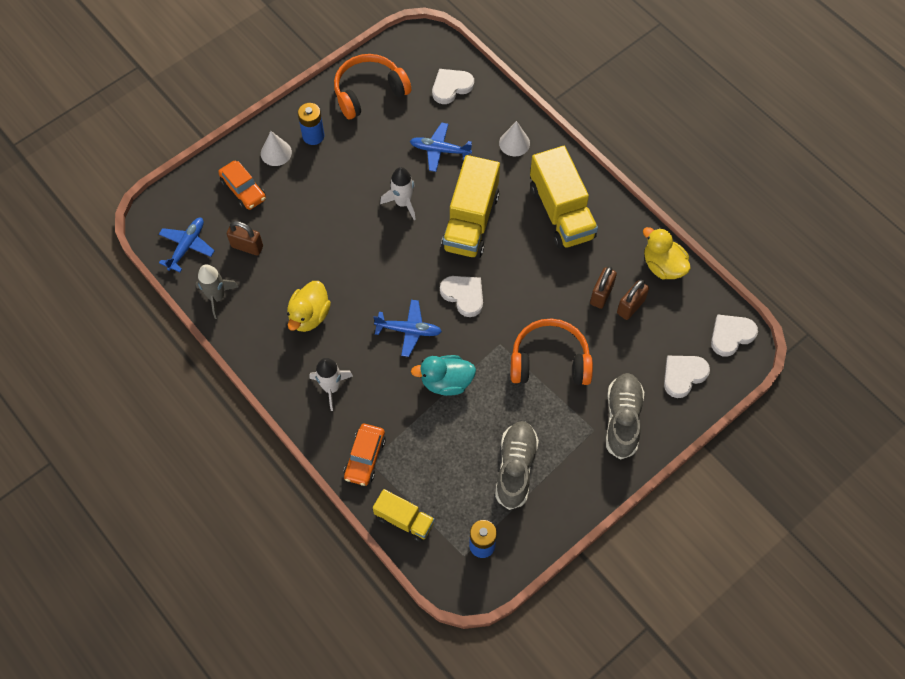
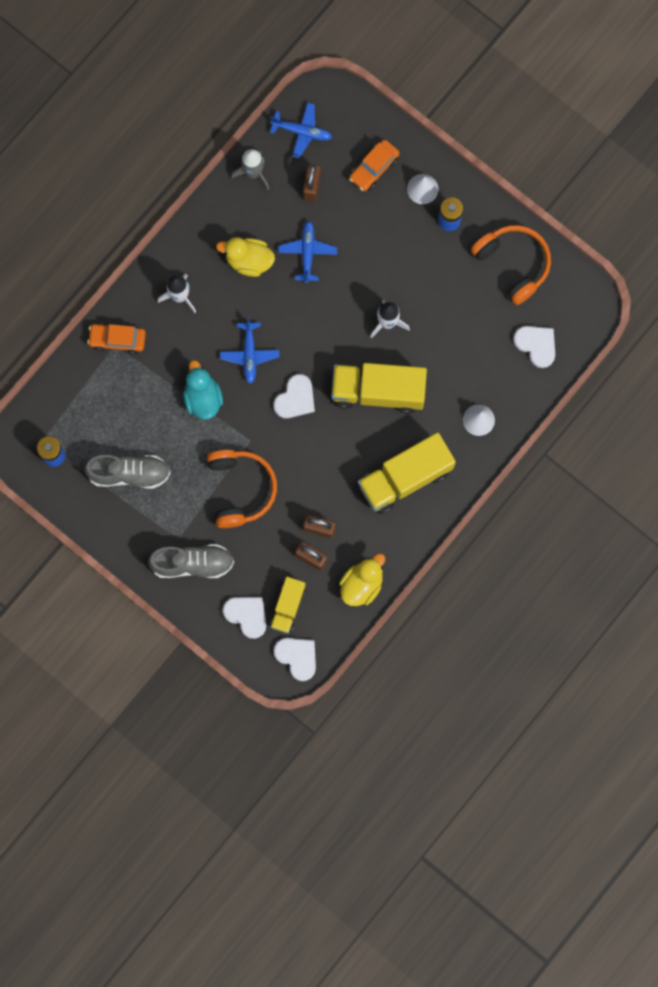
camera: 80 degrees right, 15 degrees up
yellow truck [373,489,435,542] -> yellow truck moved to [270,577,306,634]
blue plane [410,122,472,172] -> blue plane moved to [278,221,337,283]

